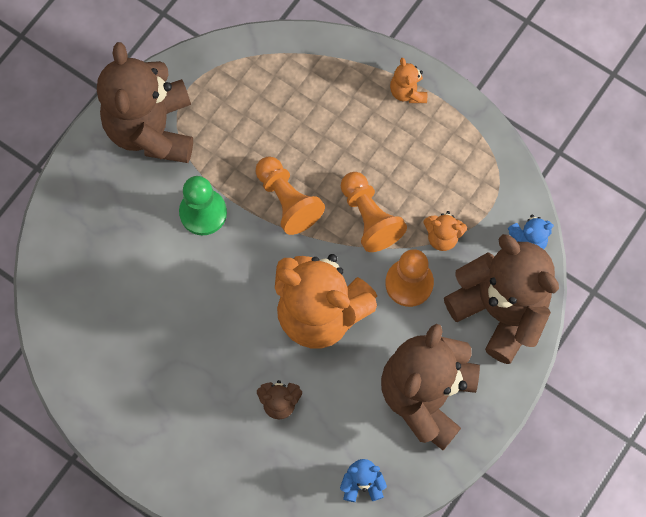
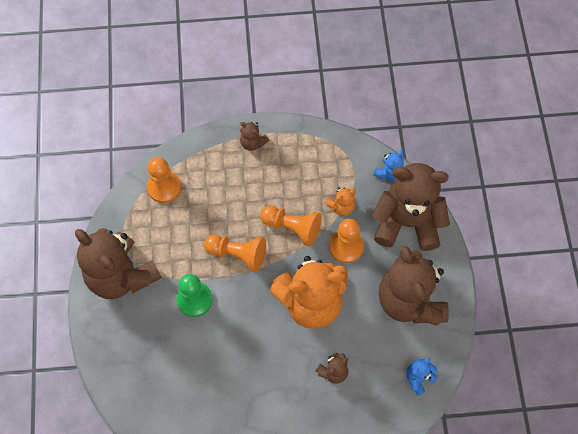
camera: 40 degrees left, 5 degrees down
orange teddy bear [390,58,427,103] -> brown teddy bear [240,122,269,151]
none -> orange pawn [147,157,181,203]

